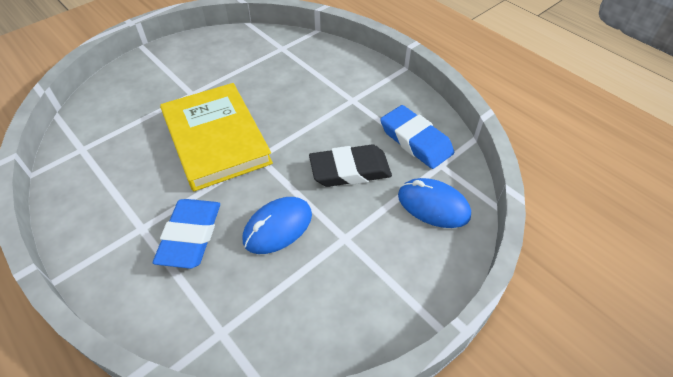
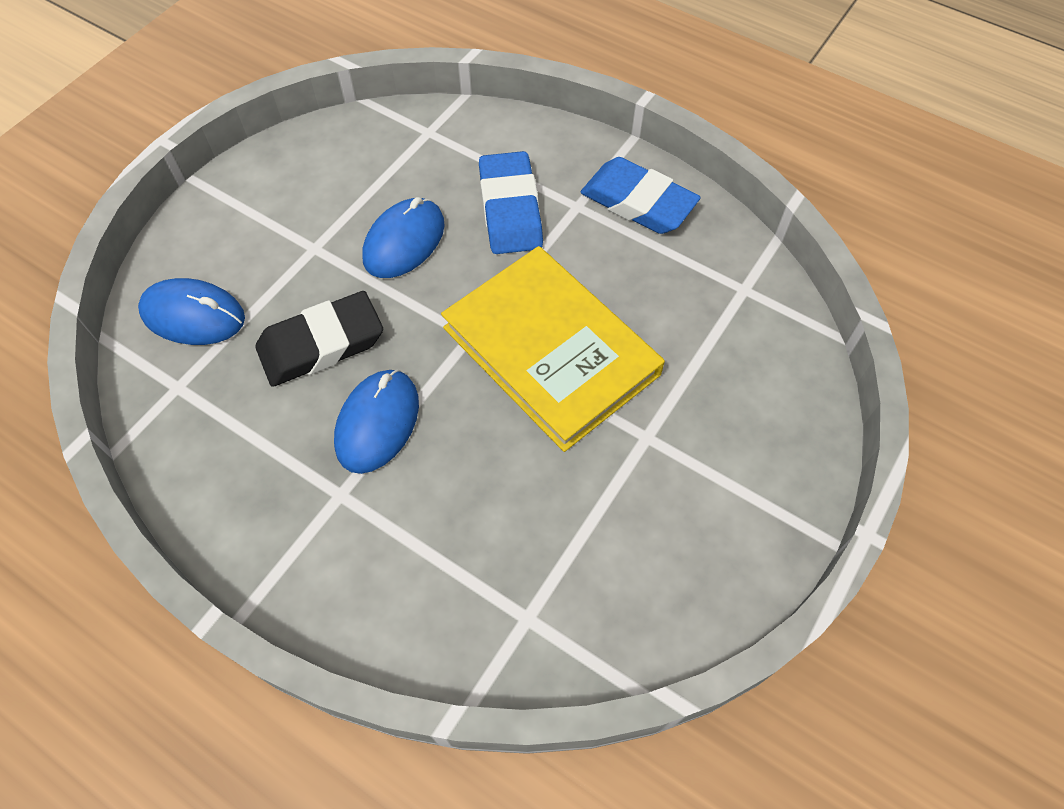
camera: 165 degrees right, 10 degrees up
blue eraser [380,105,454,169] -> blue eraser moved to [581,157,701,234]
none -> blue mouse [334,369,419,474]

